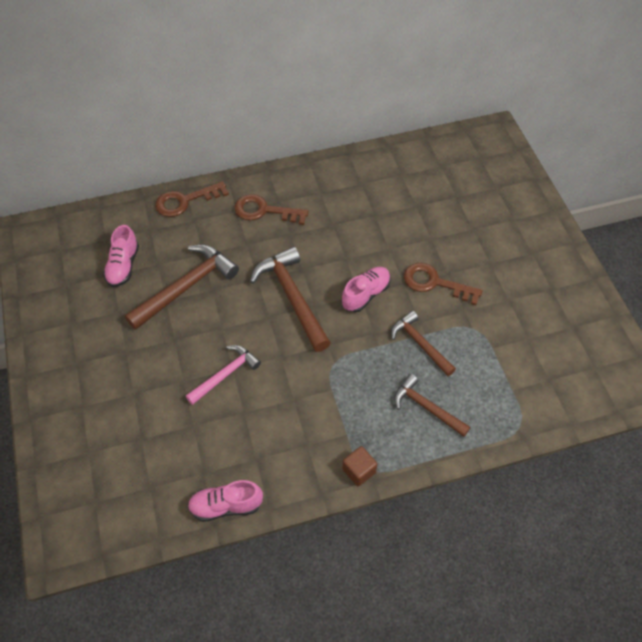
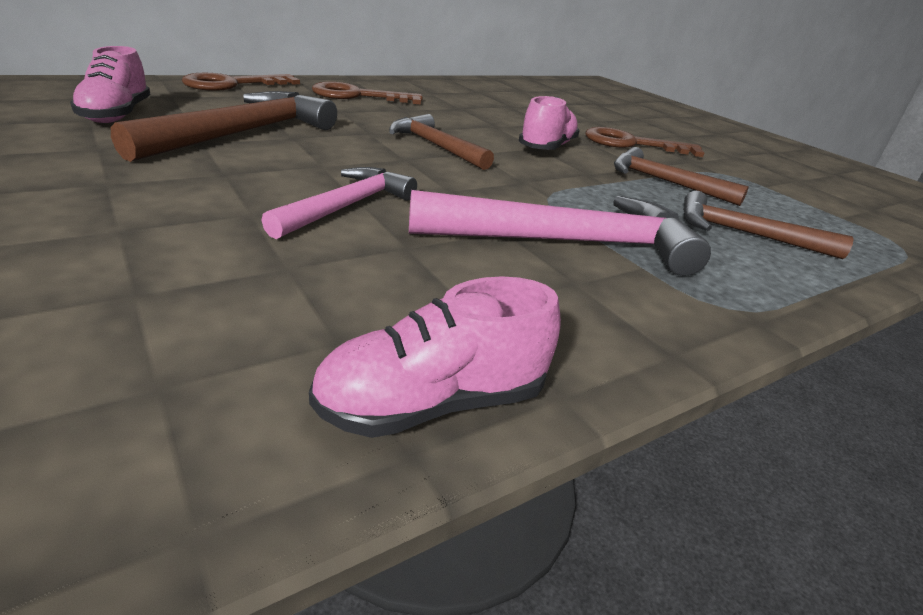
camera: 20 degrees left, 25 degrees down
brown hammer [250,246,331,352] -> brown hammer [389,114,494,170], size x0.62
brown cube [342,446,377,486] -> none
none -> pink hammer [409,190,711,276]

